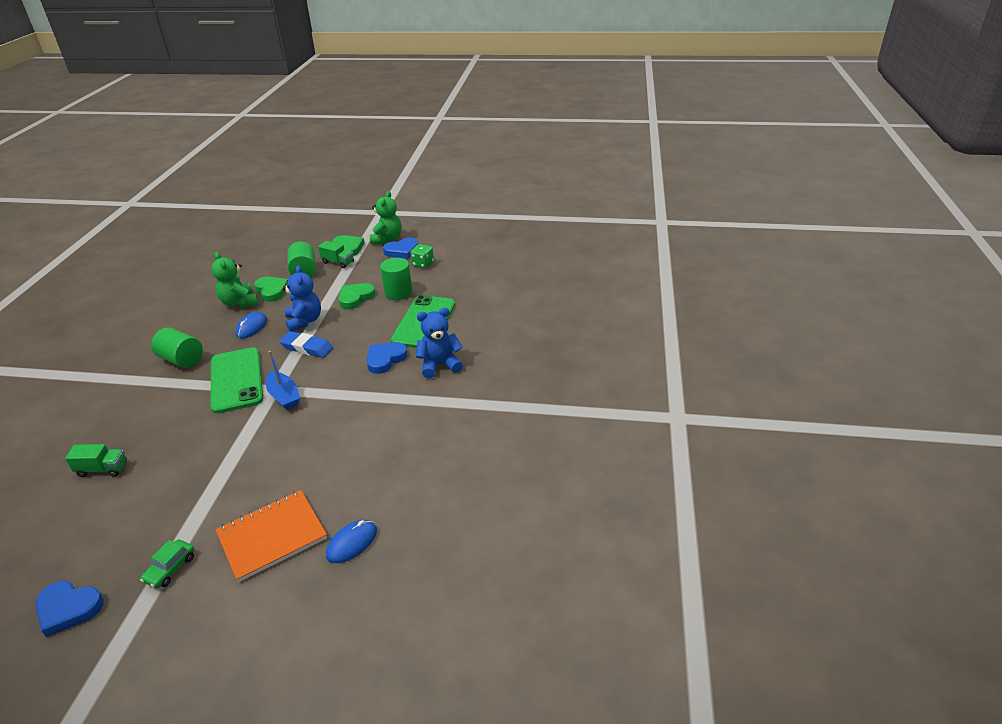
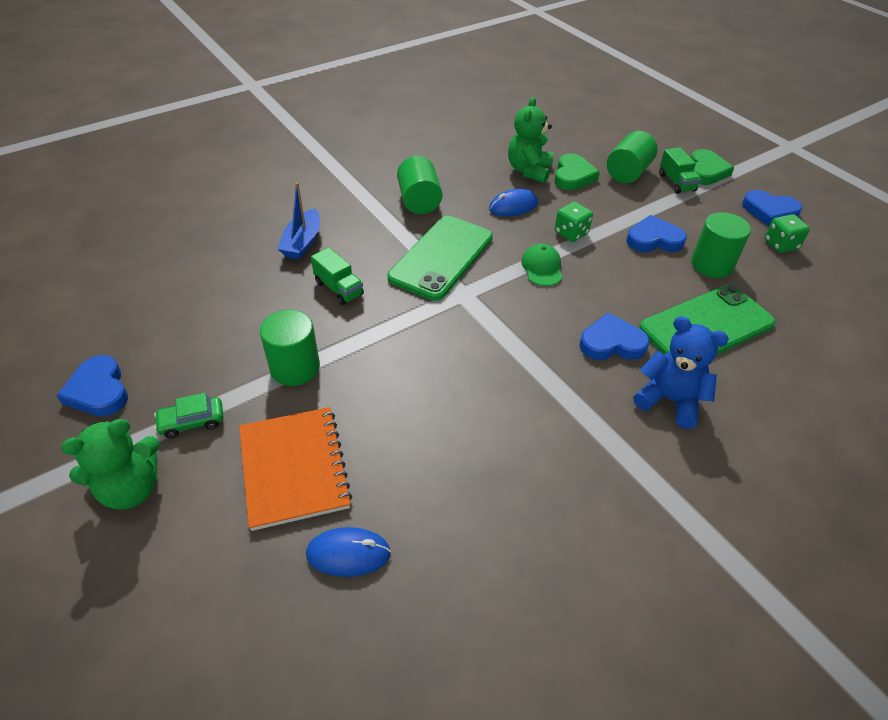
camera: 45 degrees right, 10 degrees up
green truck [65,444,127,477] -> green truck moved to [311,247,364,305]
orange notebook [215,490,327,582] -> orange notebook turned 60 degrees clockwise [239,407,352,531]
blue boat [266,351,300,410] -> blue boat moved to [278,182,320,260]
blue eraser [279,331,333,358] -> green cap [521,244,562,286]
blue teddy bear [283,265,321,331] -> green dice [555,202,593,242]
green heart [339,283,375,309] -> blue heart [627,215,687,252]
green teddy bear [370,191,402,244] -> green teddy bear moved to [61,419,160,510]
none -> green cylinder [260,310,320,386]

